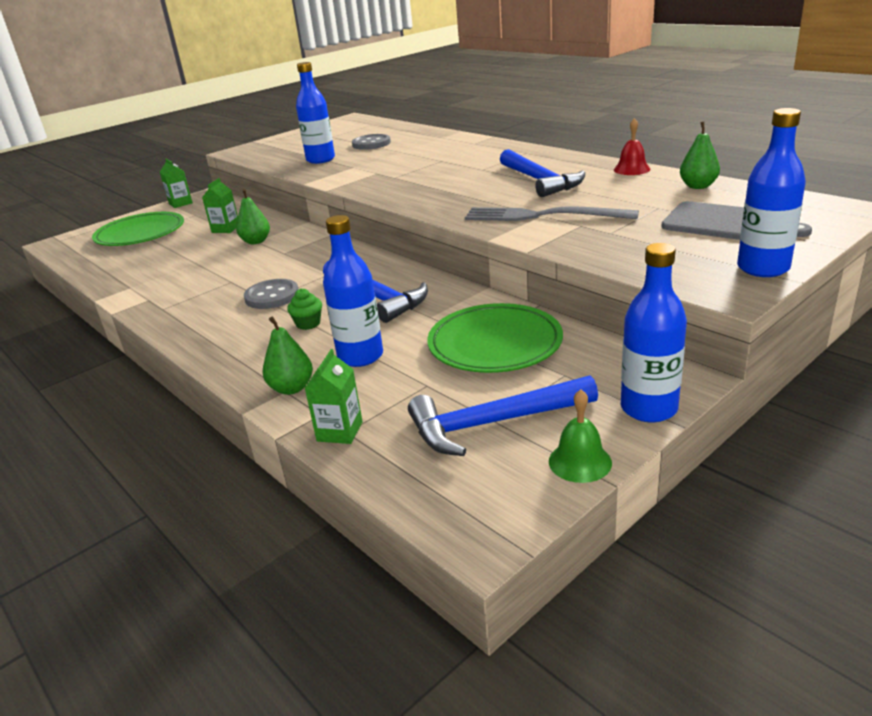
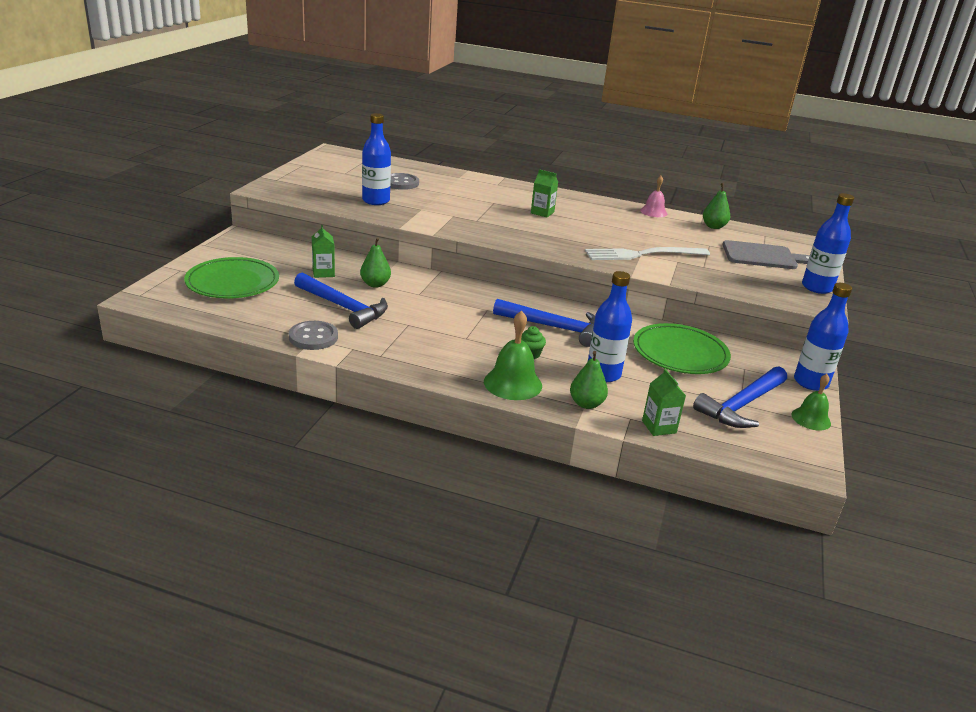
camera: 35 degrees left, 0 degrees up
green carton [160,159,193,208] -> green carton moved to [531,169,558,217]
grey button [244,279,299,309] -> grey button moved to [289,321,338,350]
grey fork [465,206,639,221] -> white fork [585,247,710,260]
blue hammer [500,149,585,197] -> blue hammer moved to [294,273,388,329]
red bell [614,118,650,175] -> pink bell [640,176,667,217]
none -> green bell [484,310,542,400]

